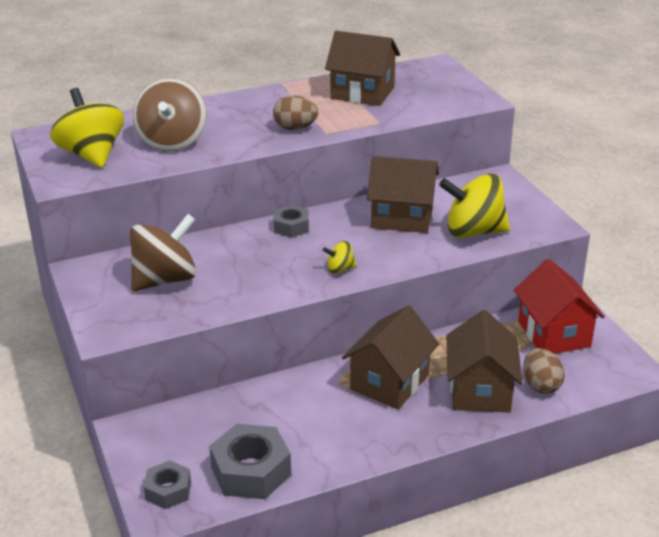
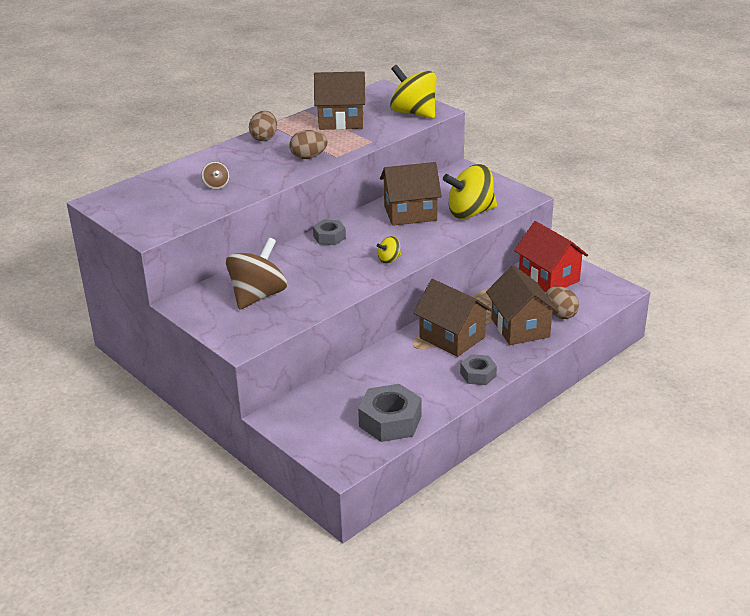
camera: 20 degrees left, 0 degrees up
yellow spinning top [50,88,124,168] -> yellow spinning top moved to [390,65,437,119]
brown spinning top [133,78,207,152] -> brown spinning top [201,162,230,190], size x0.45
grey nut [144,460,191,509] -> grey nut moved to [460,354,497,385]
brown house [342,305,439,409] -> brown house turned 60 degrees counterclockwise [413,279,492,357]
none -> brown egg [249,111,277,141]

